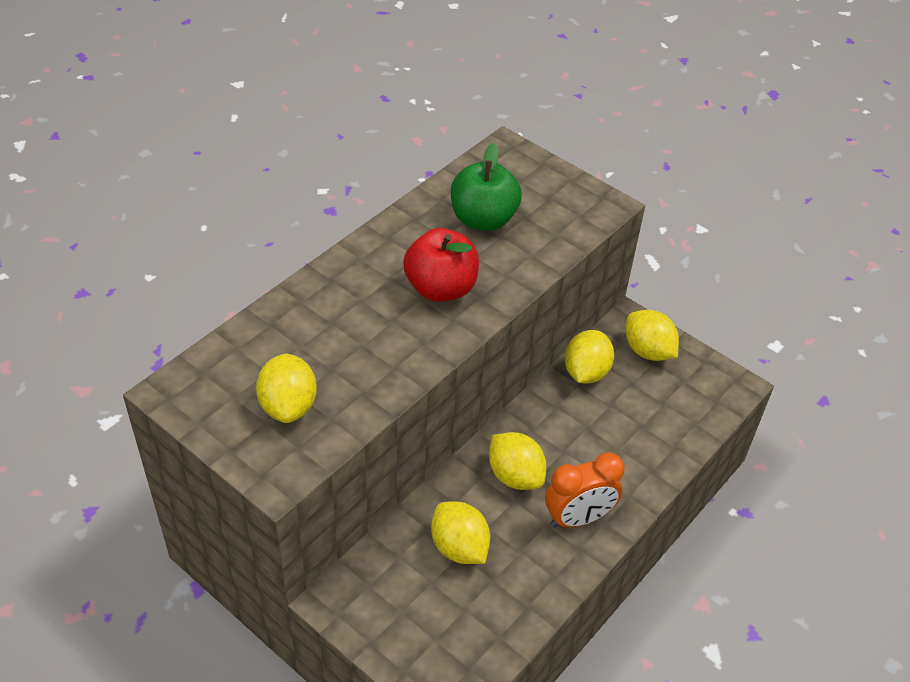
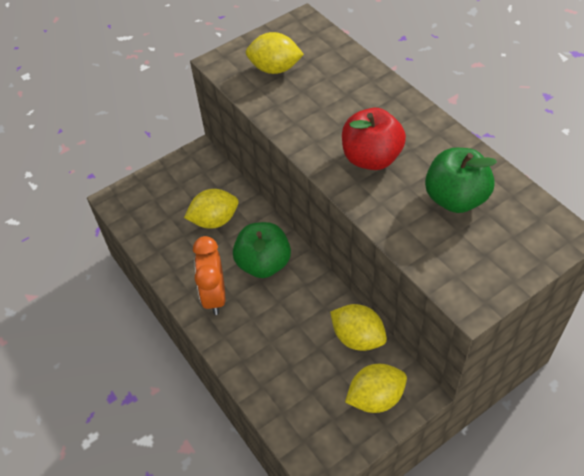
camera: 110 degrees right, 5 degrees up
yellow lemon [489,432,547,490] -> green apple [233,222,291,278]

